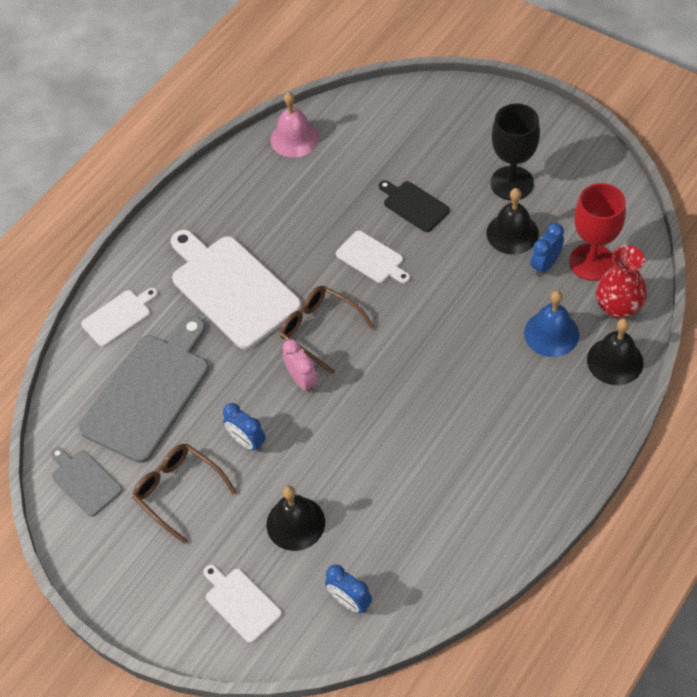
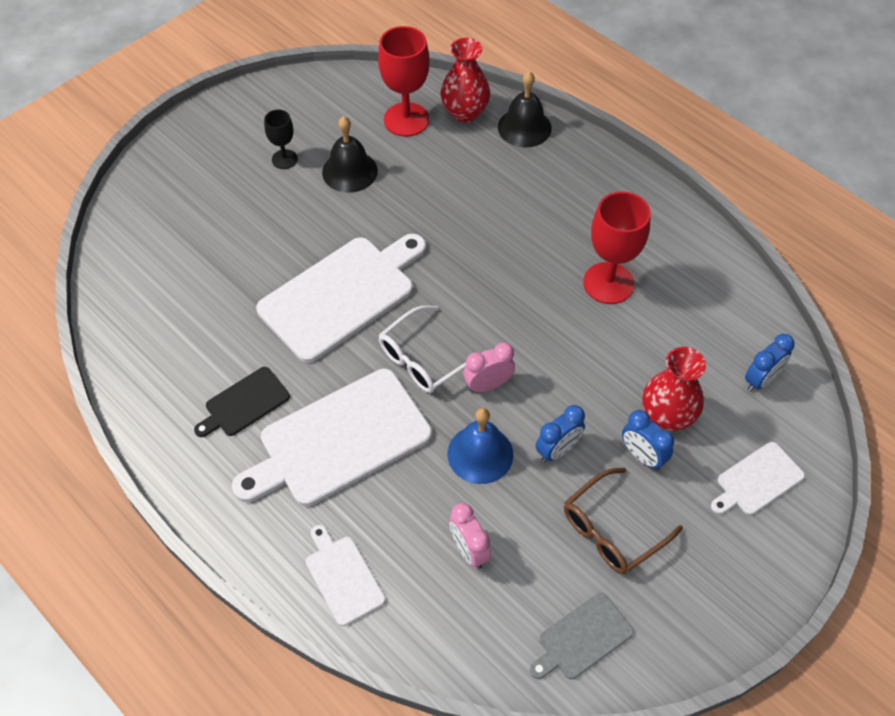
camera: 85 degrees left, 0 degrees up
grey cutting board [79,316,209,463] -> pink clock [449,503,491,569]
black bell [266,486,325,551] -> red vase [642,347,706,431]
pink bell [270,92,319,157] -> none
brown glasses [280,286,374,375] -> white glasses [379,305,485,393]
white cutting board [336,231,410,283] -> white cutting board [256,234,426,363], size x2.00
black cutting board [379,180,450,232] -> black cutting board moved to [194,367,290,437]
black goblet [491,103,540,200] -> black goblet [264,109,298,169], size x0.55
blue bell [524,291,579,357] -> blue bell moved to [447,408,513,484]
blue clock [530,223,564,276] -> blue clock moved to [622,410,674,470]
none -> red goblet [583,191,651,304]

